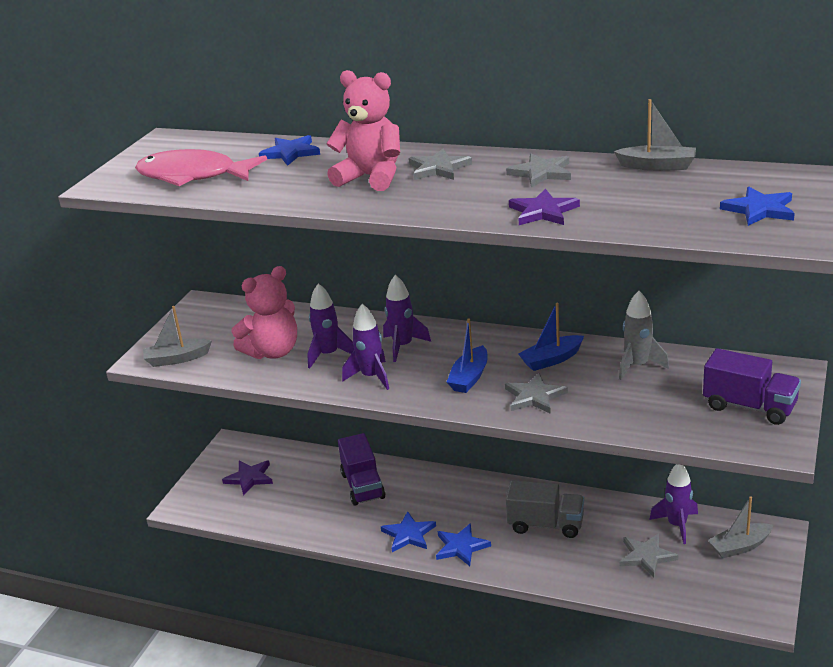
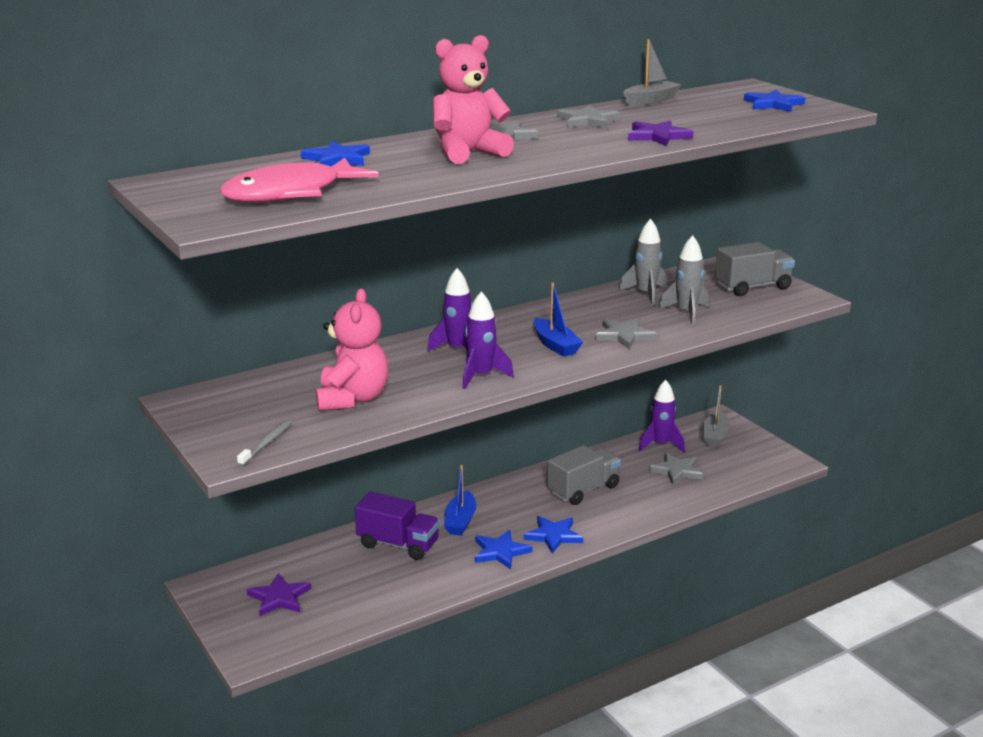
camera: 55 degrees left, 5 degrees down
grey boat [143,306,212,367] -> grey toothbrush [237,420,292,466]
purple rocket [307,283,354,369] -> none
blue boat [518,302,584,371] -> blue boat moved to [444,465,476,536]
purple truck [703,348,801,425] -> grey truck [715,242,795,296]
none -> grey rocket [659,235,709,325]

